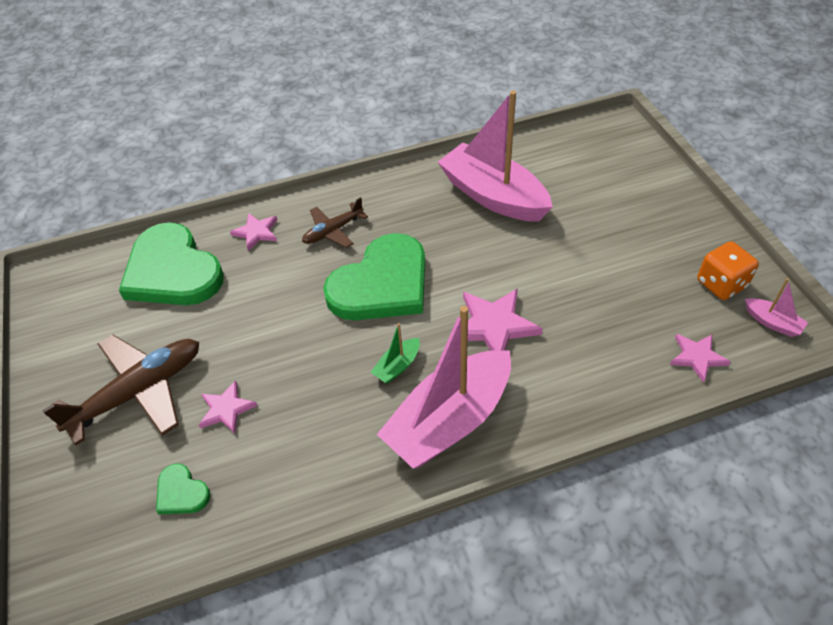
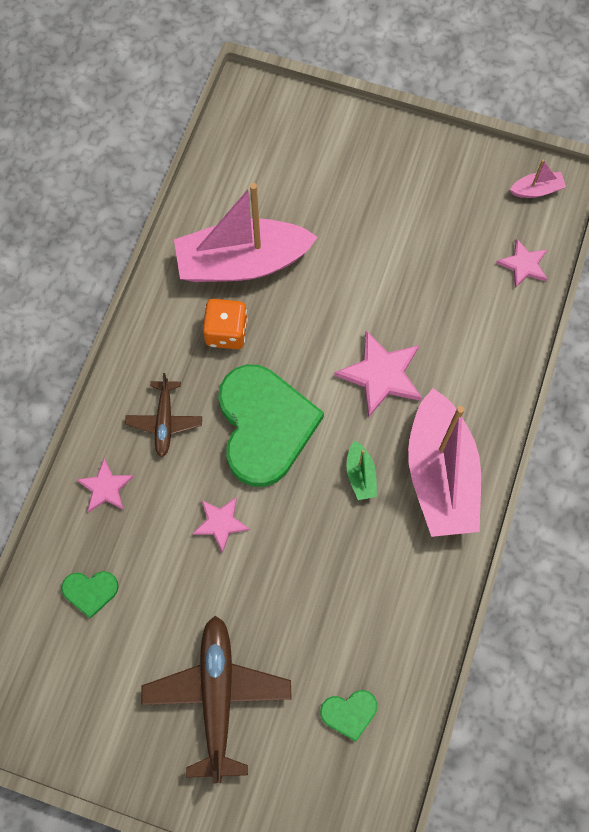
camera: 55 degrees left, 20 degrees up
green heart [119,223,224,305] -> green heart [61,571,119,619], size x0.43
pink star [199,380,258,433] -> pink star moved to [192,497,250,553]
orange dice [697,241,759,300] -> orange dice moved to [203,299,248,349]

